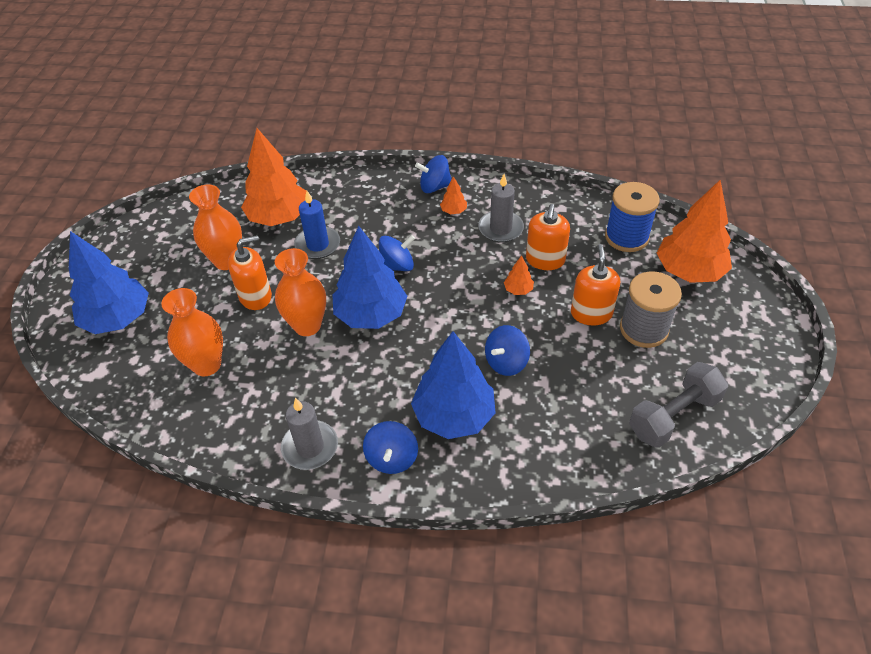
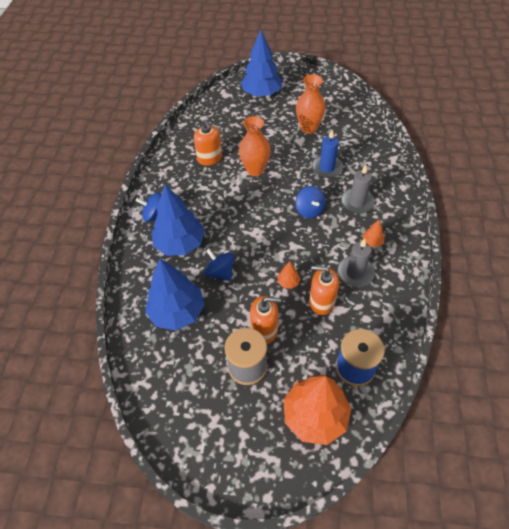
camera: 90 degrees right, 5 degrees up
orange vase [161,288,223,376] -> none
orange soap dispenser [228,235,272,310] -> orange soap dispenser moved to [194,119,222,166]
orange tree [241,128,306,226] -> none
grey candle [281,398,338,470] -> grey candle moved to [341,165,375,213]
blue tree [332,226,408,329] -> blue tree moved to [145,259,205,331]
blue spinning top [415,155,452,193] -> none
grey dumbbell [629,362,728,448] -> none

